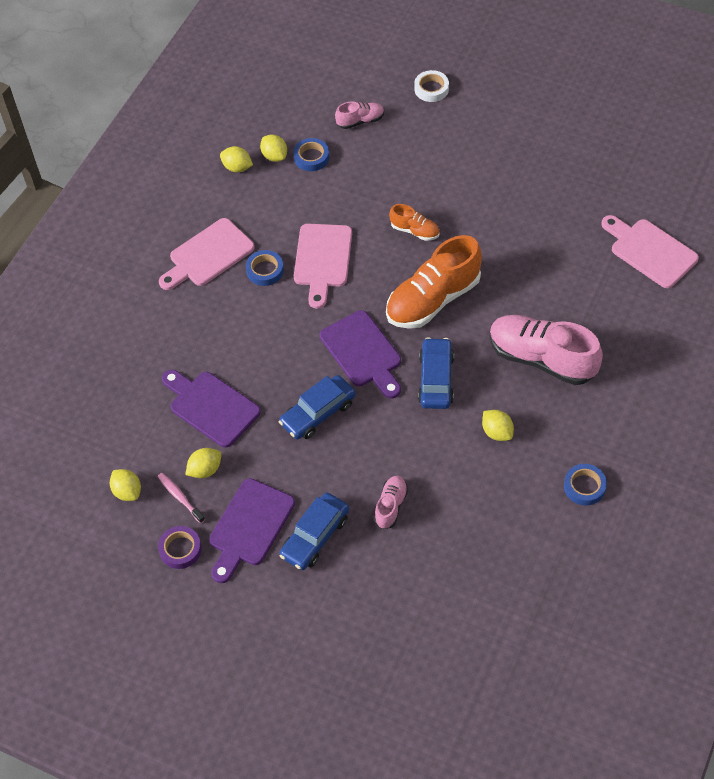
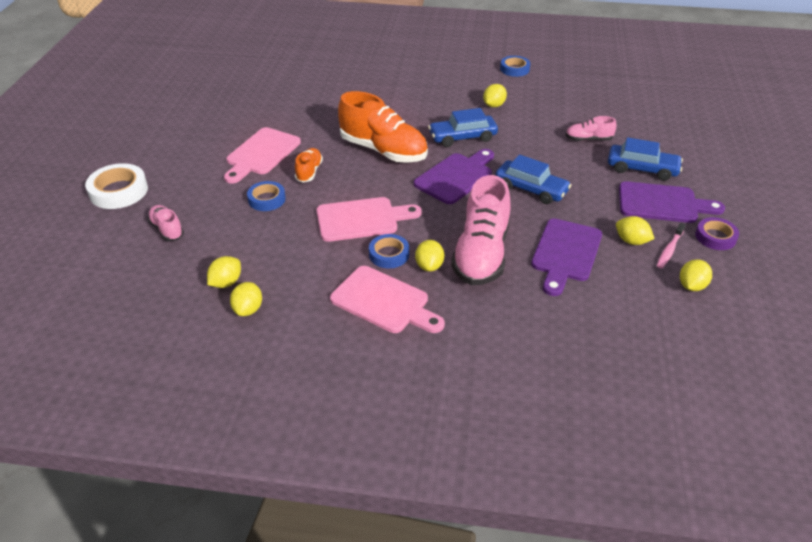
camera: 110 degrees left, 15 degrees down
blue tape [293,138,329,171] -> blue tape moved to [247,181,286,211]
white tape [414,70,449,102] -> white tape [85,163,148,209], size x1.55
pink shoe [489,315,603,385] -> pink shoe moved to [451,175,510,285]
pink cutting board [601,215,699,288] -> pink cutting board moved to [224,127,301,184]
none -> yellow lemon [415,240,444,272]

